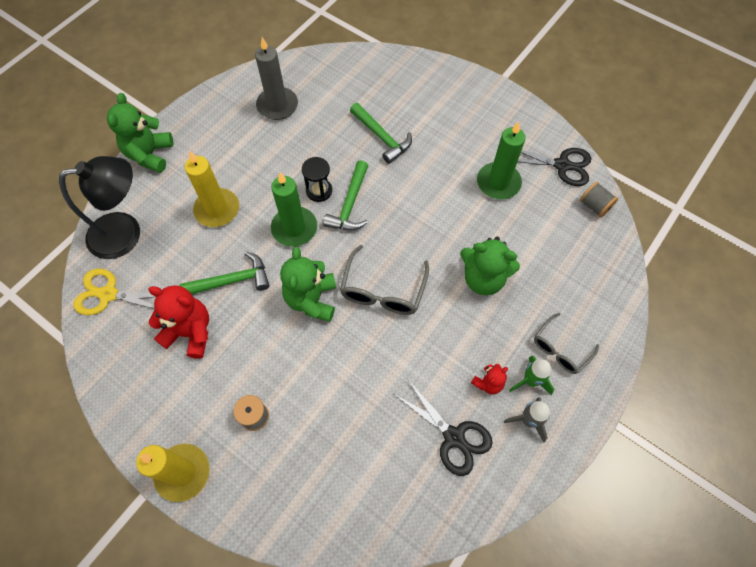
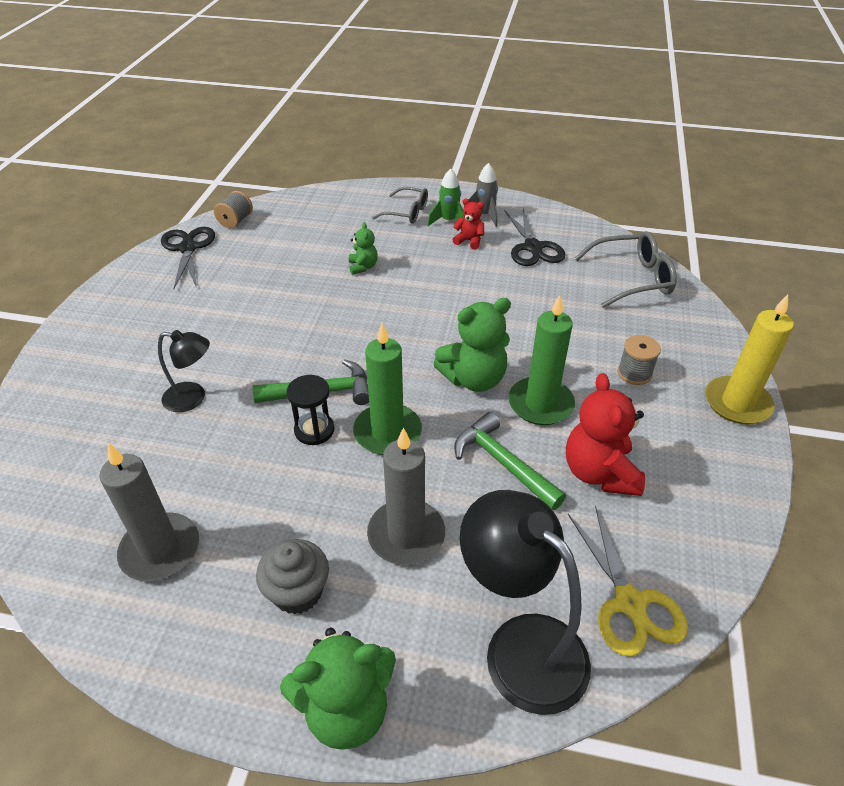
camera: 115 degrees left, 20 degrees down
yellow candle [185,151,239,227] -> grey candle [367,428,445,565]
grey glasses [340,245,429,315] -> grey glasses moved to [575,231,677,308]
green hammer [350,103,412,164] -> black lamp [158,330,210,412]
black scissors [394,379,493,476] -> black scissors turned 150 degrees clockwise [505,208,565,266]
green teddy bear [460,237,520,295] -> green teddy bear [349,222,378,275], size x0.53
green candle [477,121,526,199] -> green candle moved to [508,295,575,425]
none -> grey cupcake [256,539,329,615]

